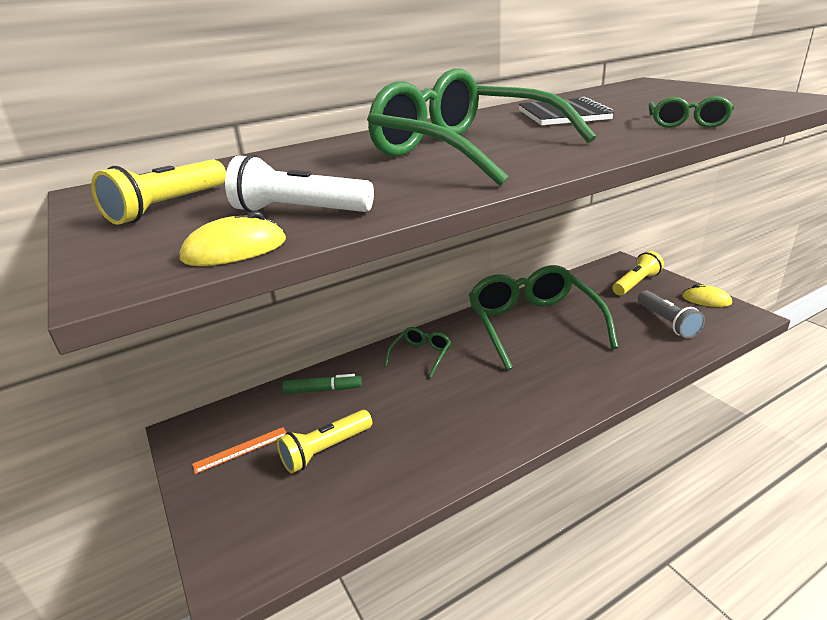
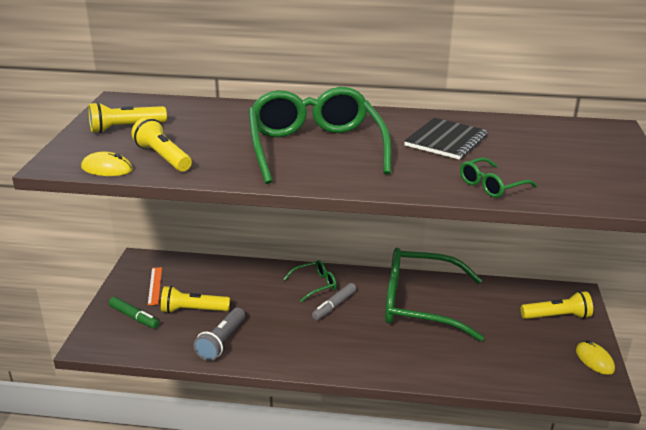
camera: 35 degrees right, 0 degrees up
orange ruler [192,427,287,474] -> orange ruler turned 75 degrees clockwise [148,267,162,305]
white flashlight [225,154,374,213] -> yellow flashlight [131,117,192,171]
green marker [283,374,362,394] -> green marker moved to [109,297,159,329]
green glasses [469,265,618,370] -> green glasses turned 105 degrees counterclockwise [385,248,484,341]
grey flashlight [638,290,705,338] -> grey flashlight moved to [193,308,245,361]
none -> grey marker [312,283,356,320]

